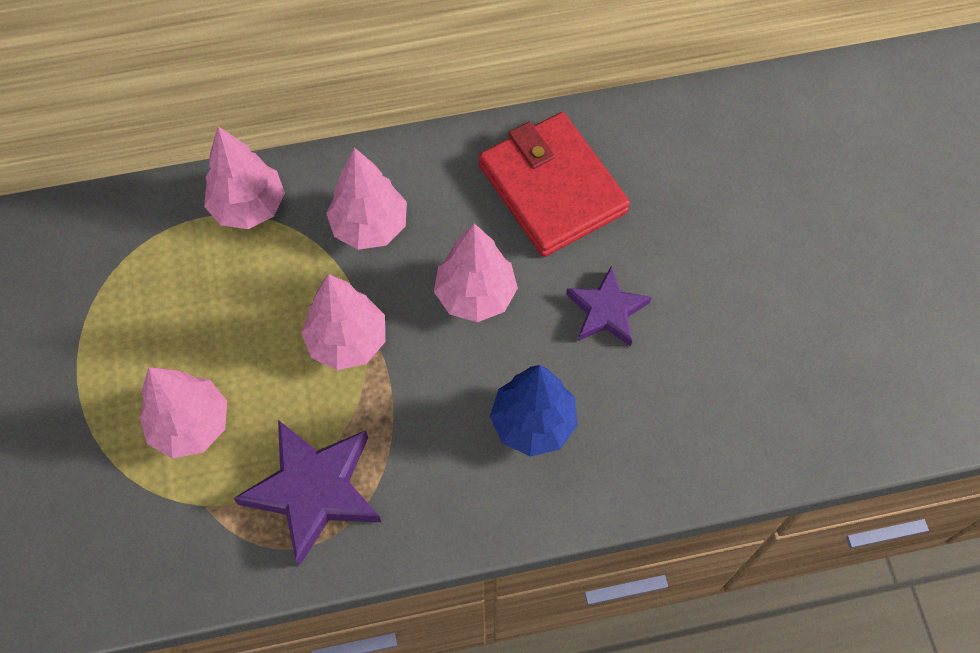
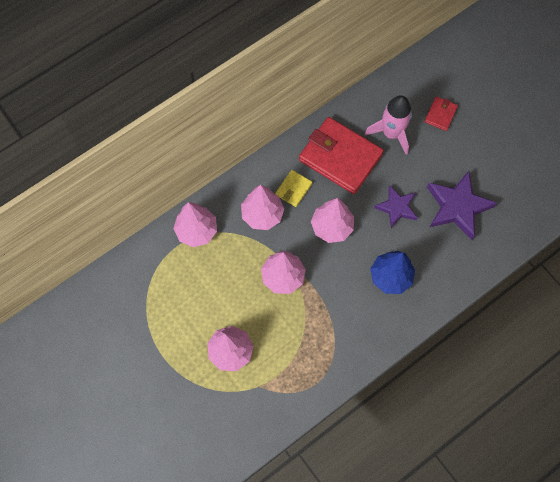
camera: 25 degrees left, 5 degrees up
purple star [233,420,381,566] -> purple star moved to [427,171,497,240]
none -> yellow wallet [275,170,312,207]
none -> pink rocket [365,95,412,155]
none -> red wallet [425,96,458,131]

